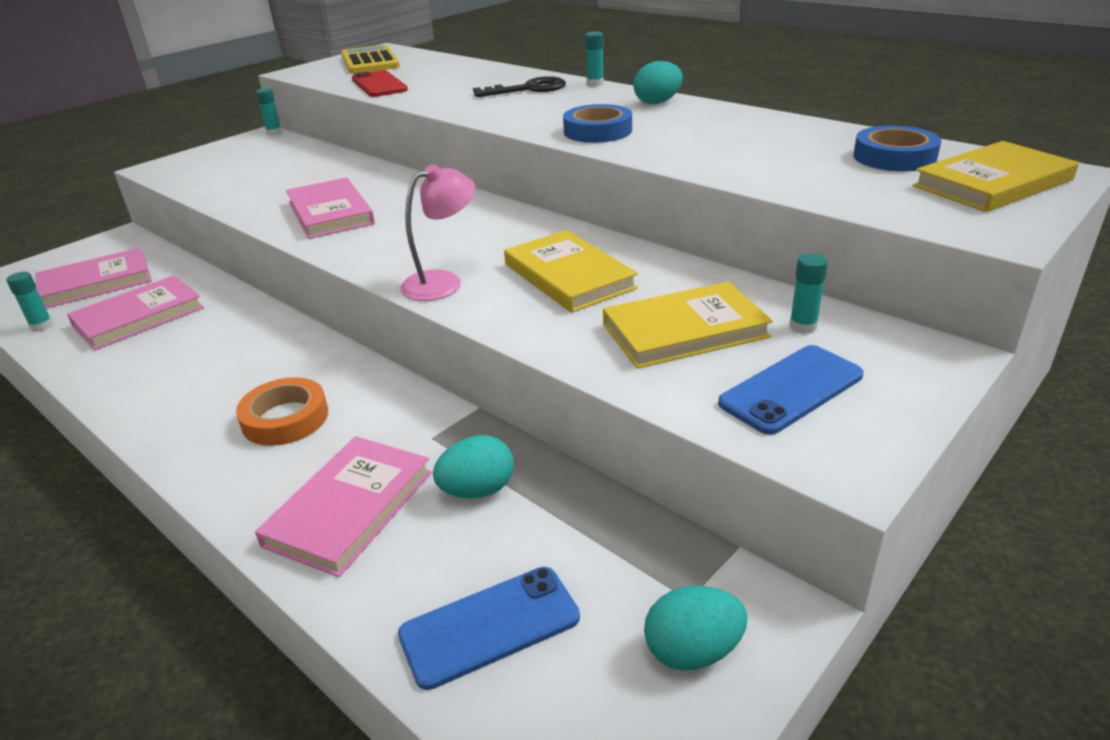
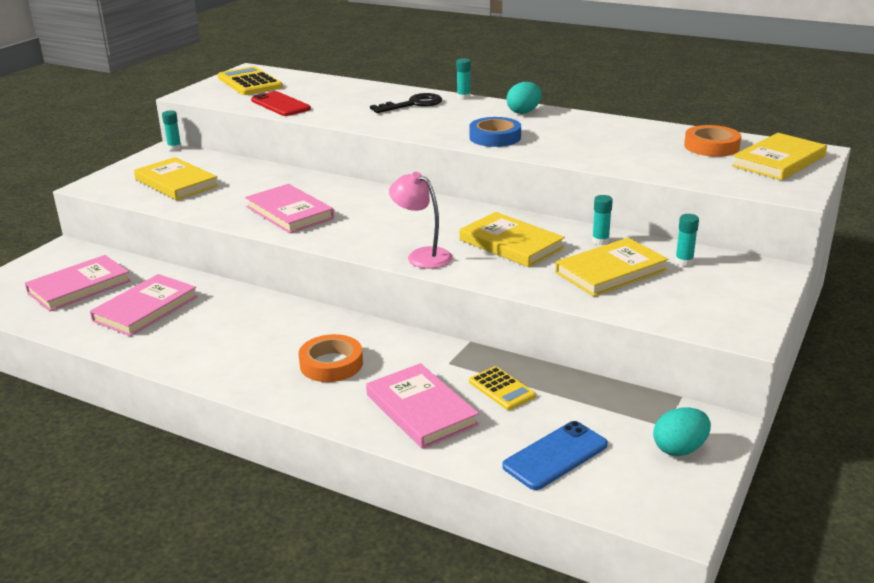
camera: 15 degrees left, 5 degrees down
turquoise glue stick [6,272,53,332] -> turquoise glue stick moved to [592,195,613,245]
pink book [255,436,432,577] -> pink book turned 45 degrees counterclockwise [366,363,479,449]
pink lamp [400,164,476,301] -> pink lamp turned 90 degrees counterclockwise [389,172,452,269]
turquoise egg [433,435,514,499] -> yellow calculator [469,366,536,410]
blue phone [718,345,864,435] -> none
blue tape [853,126,941,171] -> orange tape [684,125,741,157]
none -> yellow book [134,157,218,200]

